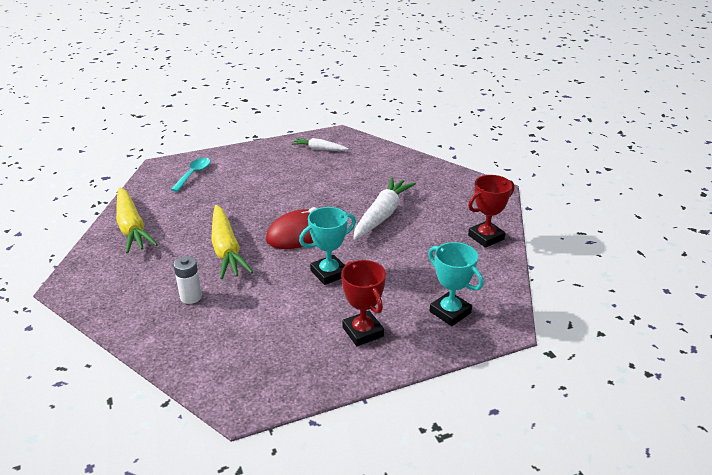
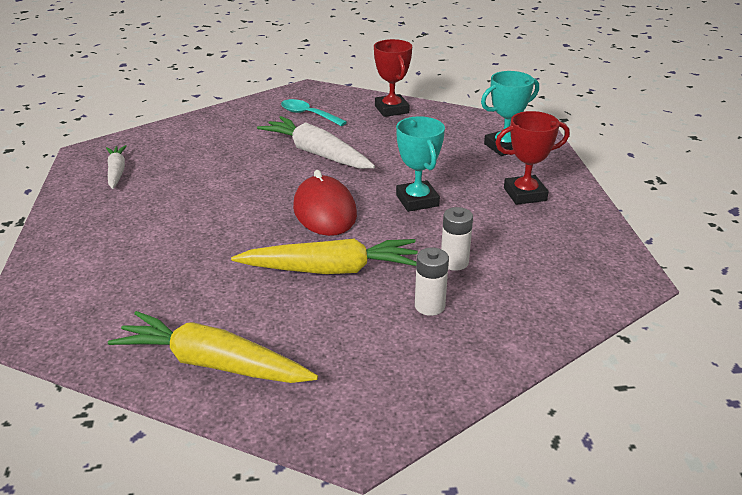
camera: 75 degrees left, 0 degrees up
yellow carrot [116,188,158,253] -> yellow carrot turned 150 degrees counterclockwise [108,311,318,383]
turquoise spoon [171,158,211,192] -> turquoise spoon moved to [281,99,347,126]
white carrot [292,138,349,151] -> white carrot turned 135 degrees clockwise [106,145,127,189]
none -> white battery [441,207,473,271]

